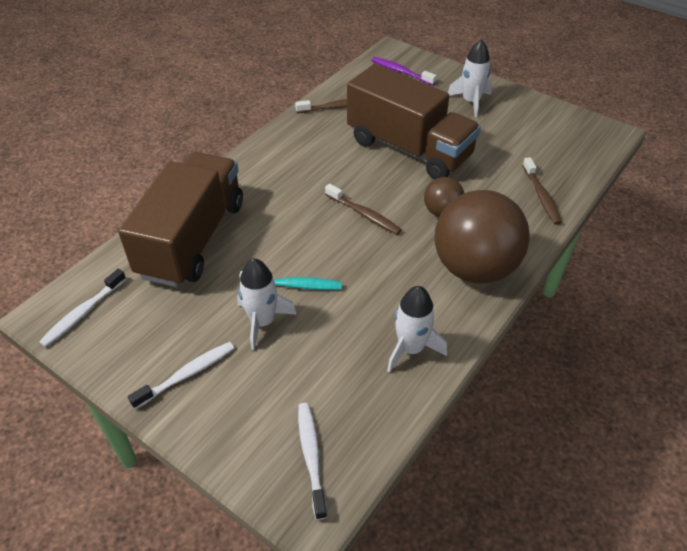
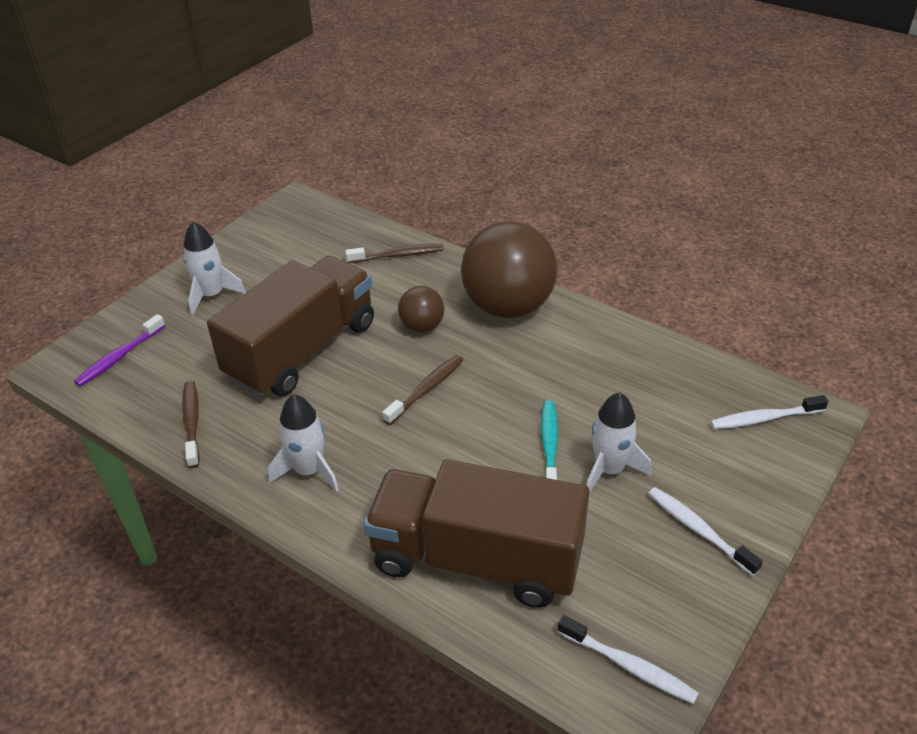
camera: 90 degrees left, 5 degrees down
white rocket [387,286,447,373] -> white rocket moved to [268,394,339,492]

